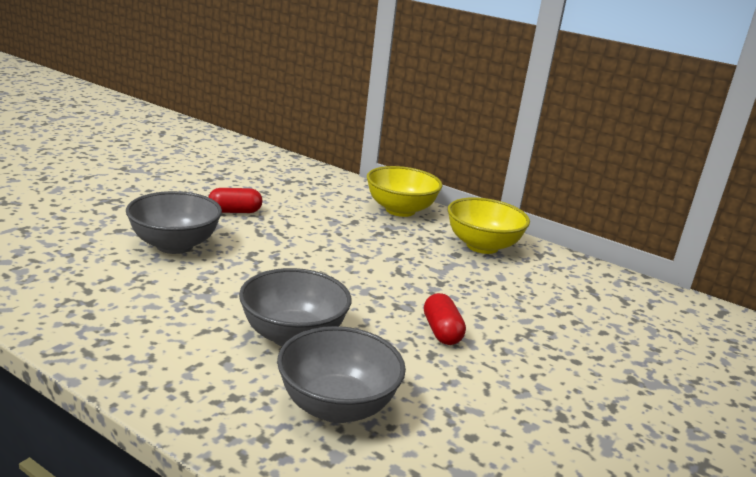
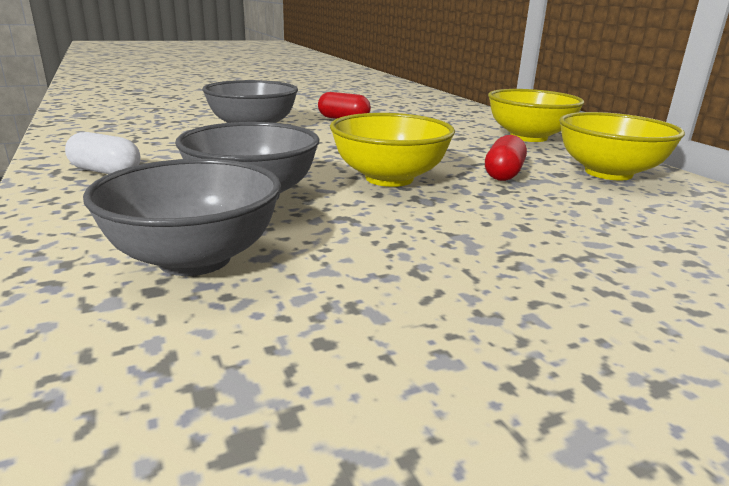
camera: 35 degrees right, 0 degrees up
red capsule [424,293,466,345] -> red capsule moved to [485,135,527,181]
none -> white capsule [65,132,141,174]
none -> yellow bowl [330,113,455,187]

